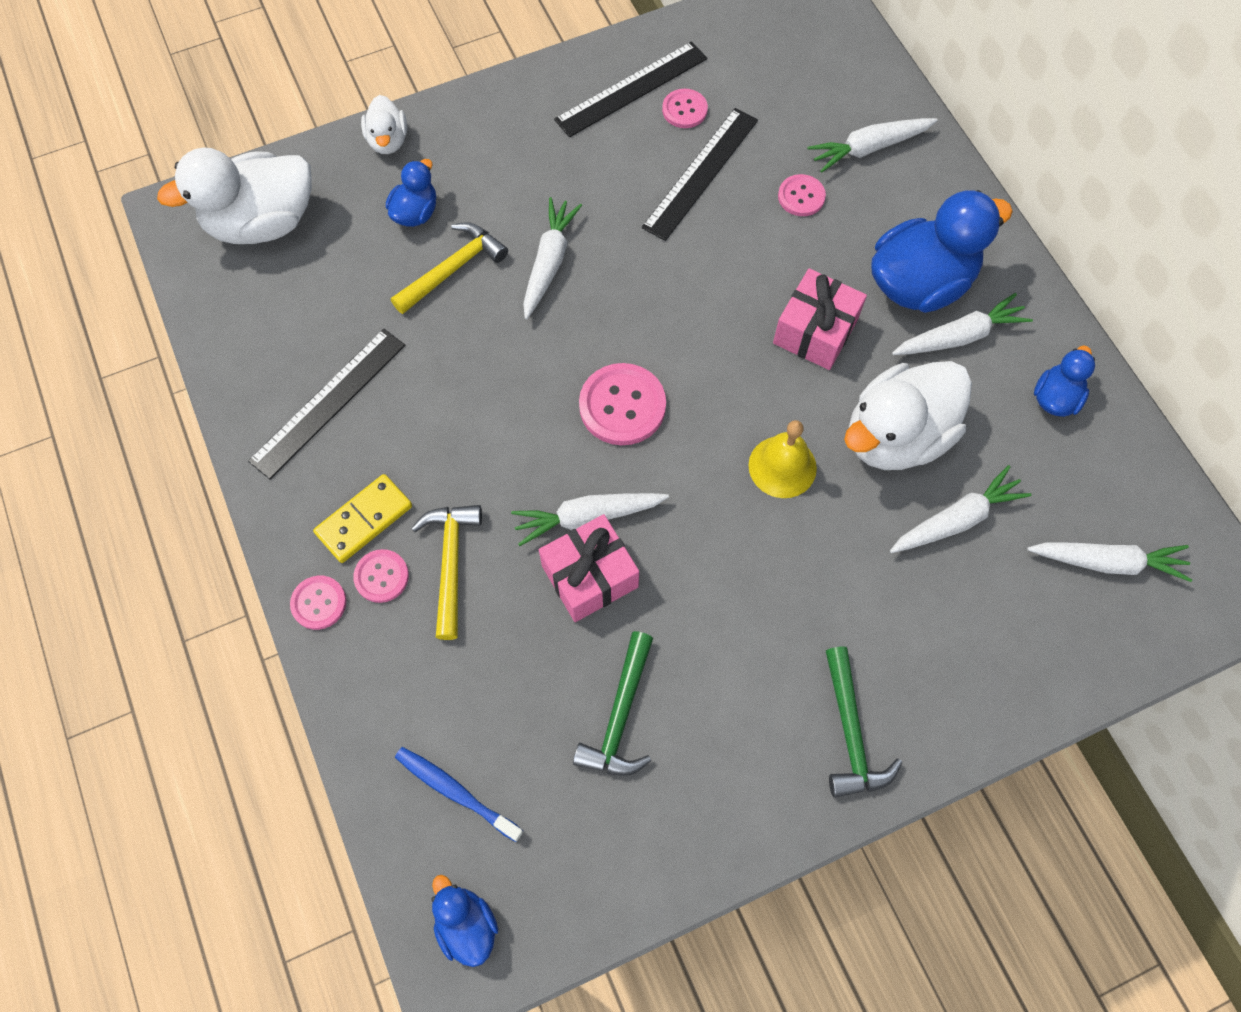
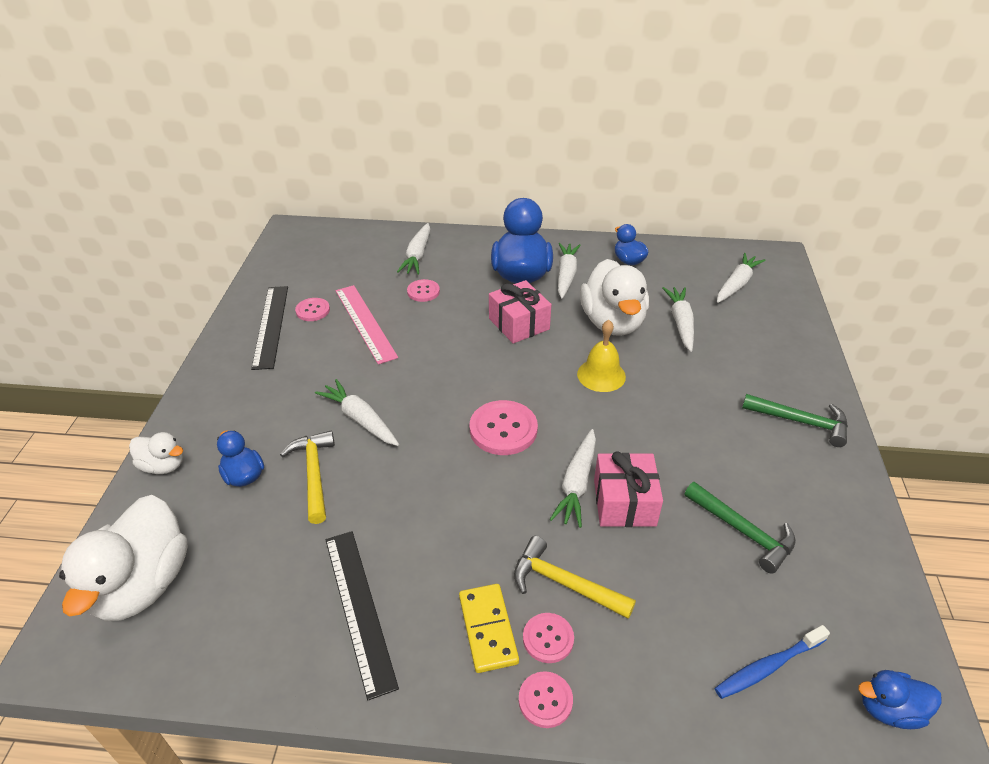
camera: 60 degrees left, 25 degrees down
black ruler [642,108,758,241] -> pink ruler [336,285,398,364]

